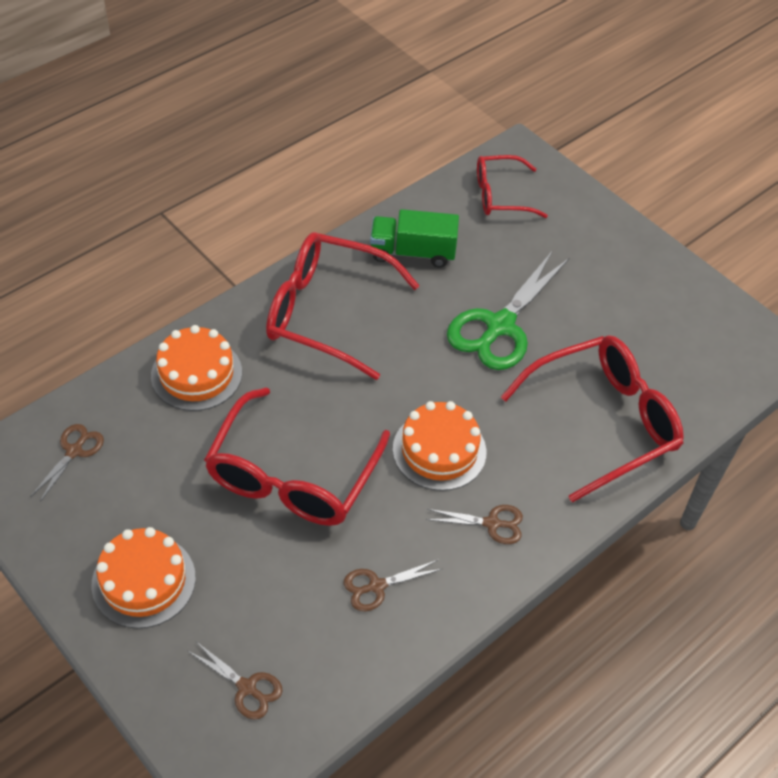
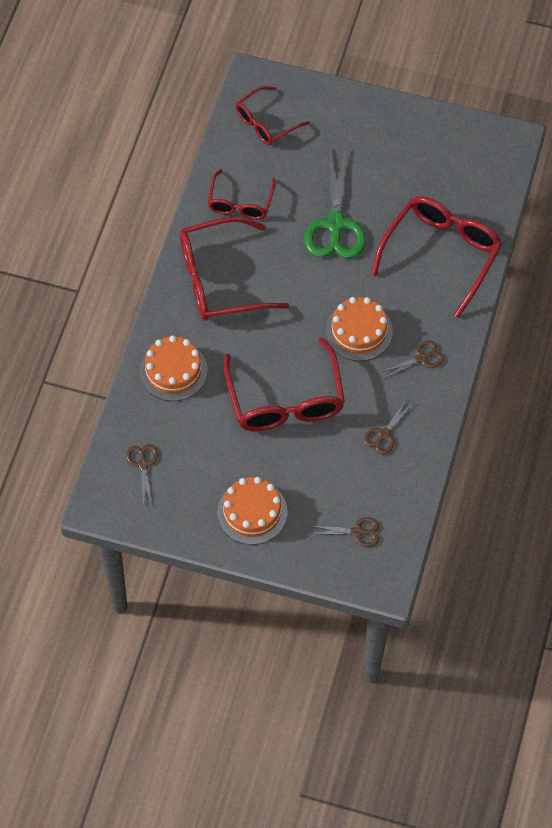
camera: 30 degrees left, 10 degrees up
green truck [370,209,459,268] -> red glasses [207,169,275,220]

